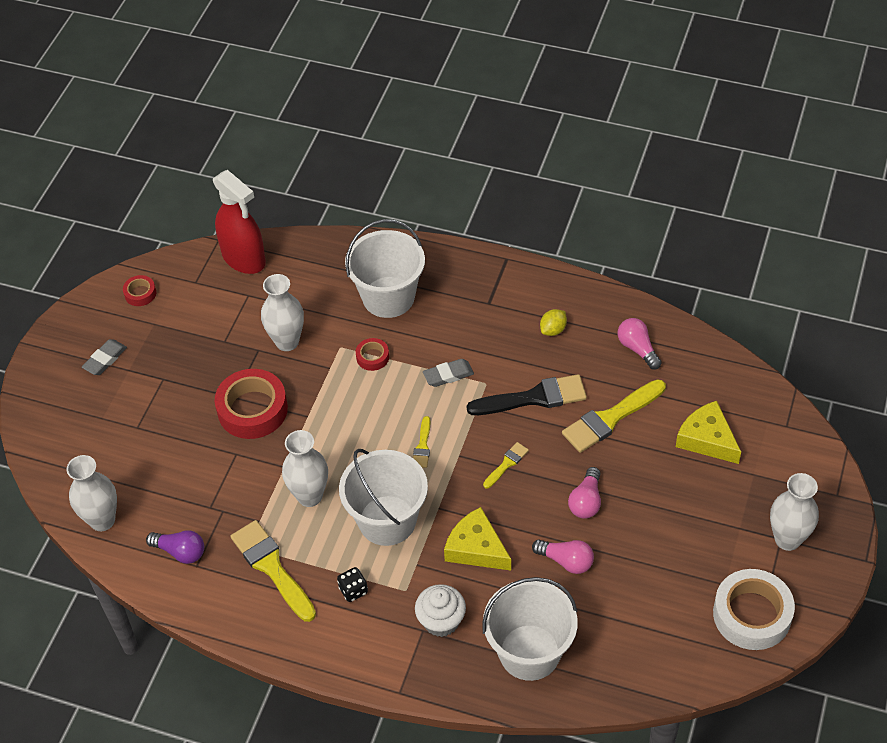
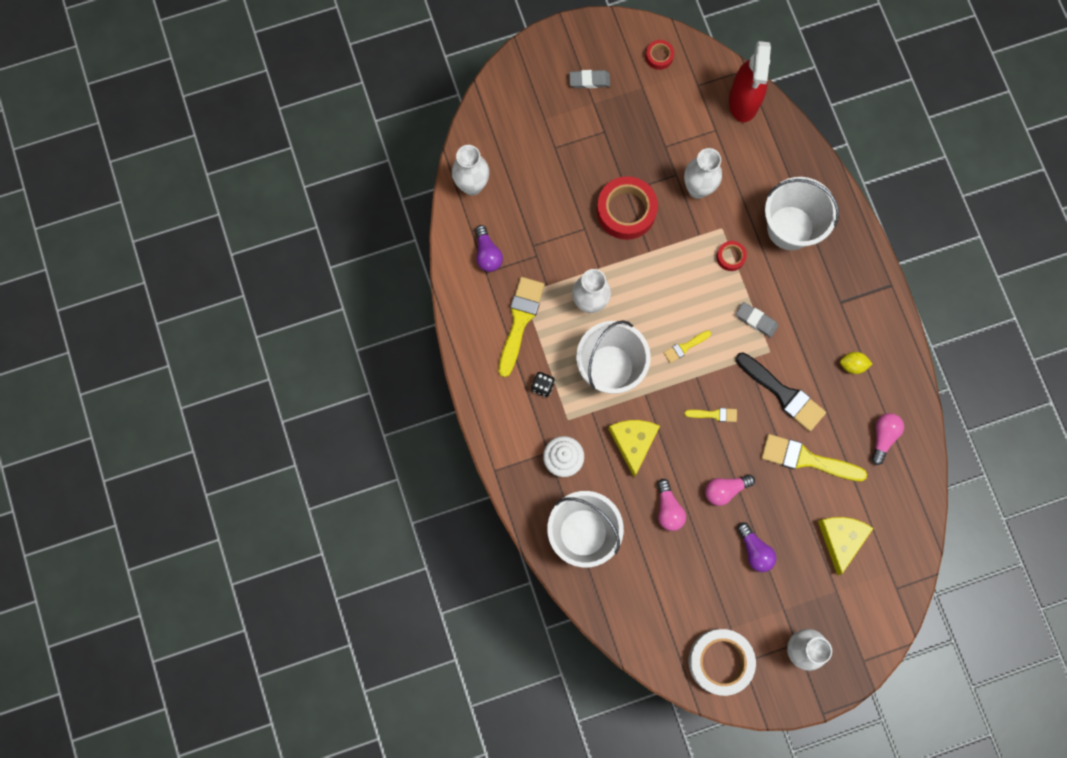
camera: 50 degrees right, 25 degrees up
none -> purple light bulb [737,522,776,572]

